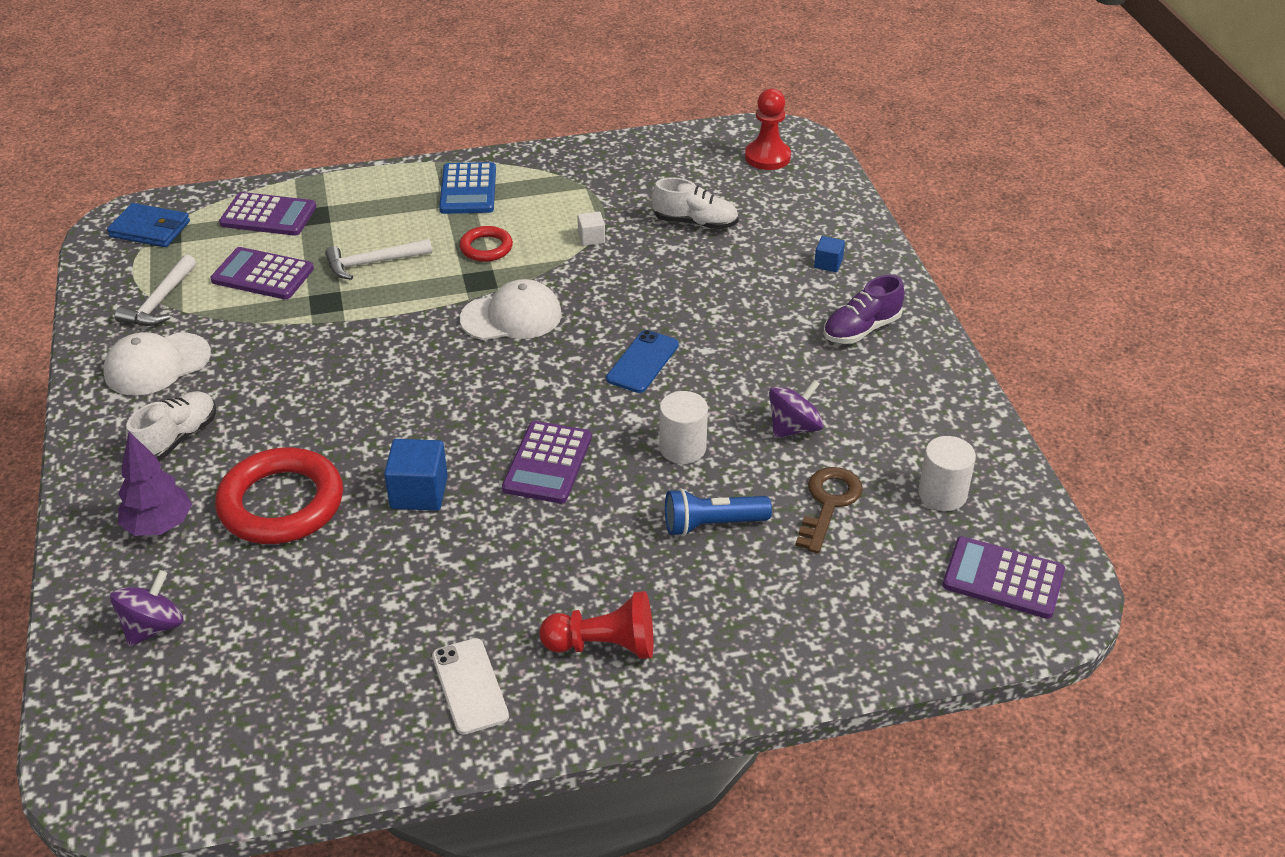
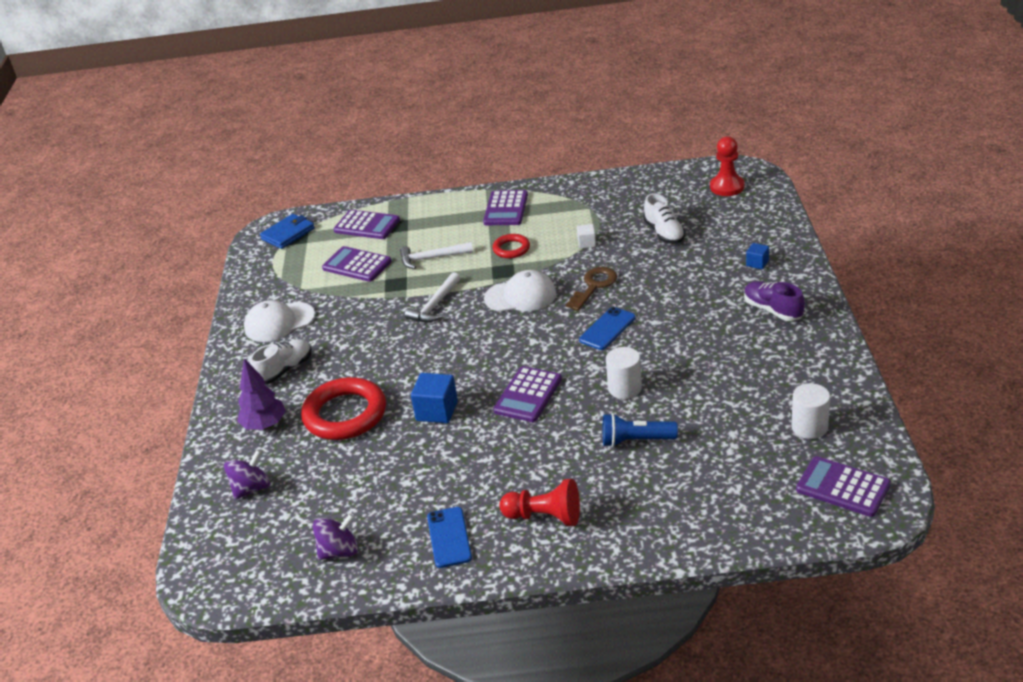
camera: 15 degrees right, 5 degrees down
blue wallet [107,203,190,247] -> blue wallet turned 75 degrees counterclockwise [260,214,315,249]
white hammer [115,255,196,326] -> white hammer moved to [405,272,460,322]
white phone [432,638,509,735] -> blue phone [427,507,472,568]
blue calculator [439,162,496,214] -> purple calculator [483,190,528,225]
white shoe [652,177,739,229] -> white shoe turned 45 degrees clockwise [643,193,685,244]
purple spinning top [769,379,824,438] -> purple spinning top moved to [313,514,358,560]
brown key [795,467,863,553] -> brown key moved to [566,267,617,311]
purple shoe [823,275,905,344] -> purple shoe turned 75 degrees clockwise [744,281,805,321]

